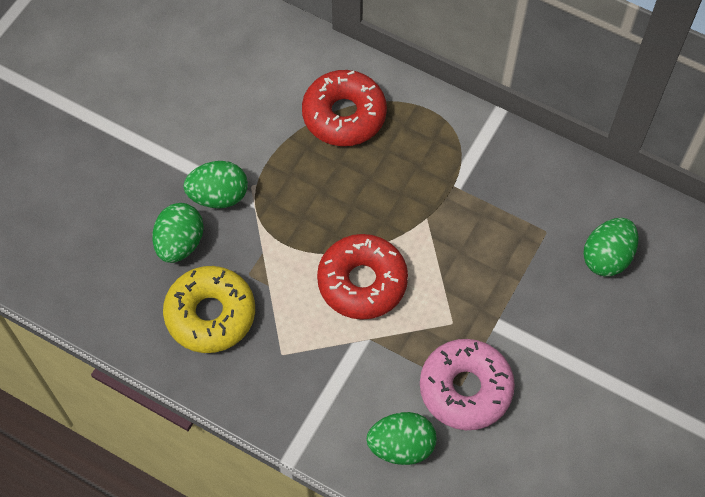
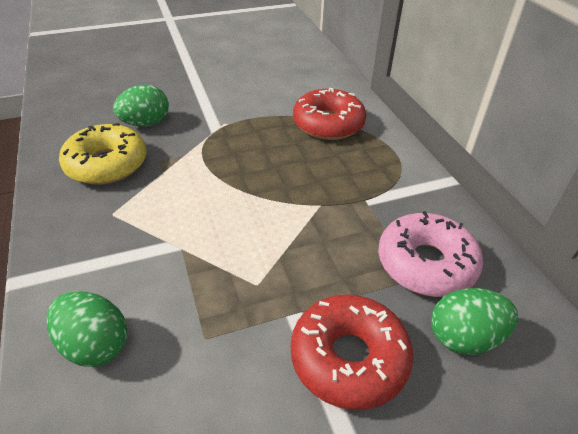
camera: 40 degrees right, 20 degrees down
green egg [183,161,248,208] -> none
red donut [317,234,408,320] -> red donut moved to [291,294,413,410]
pink donut [420,339,515,430] -> pink donut moved to [378,211,483,297]

